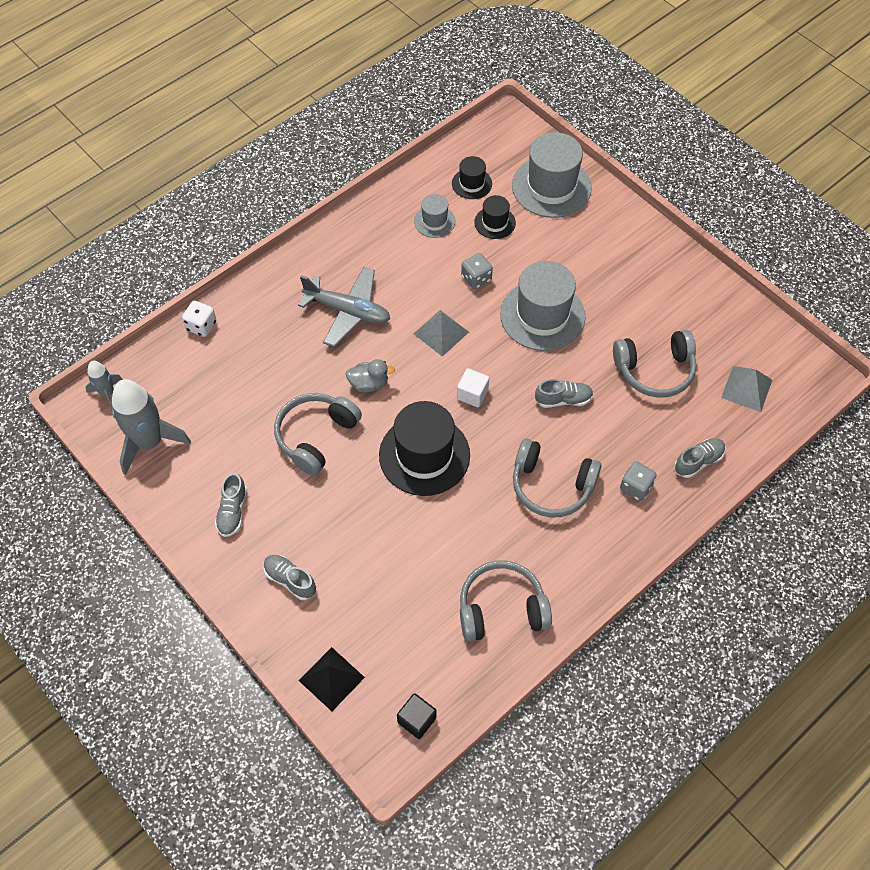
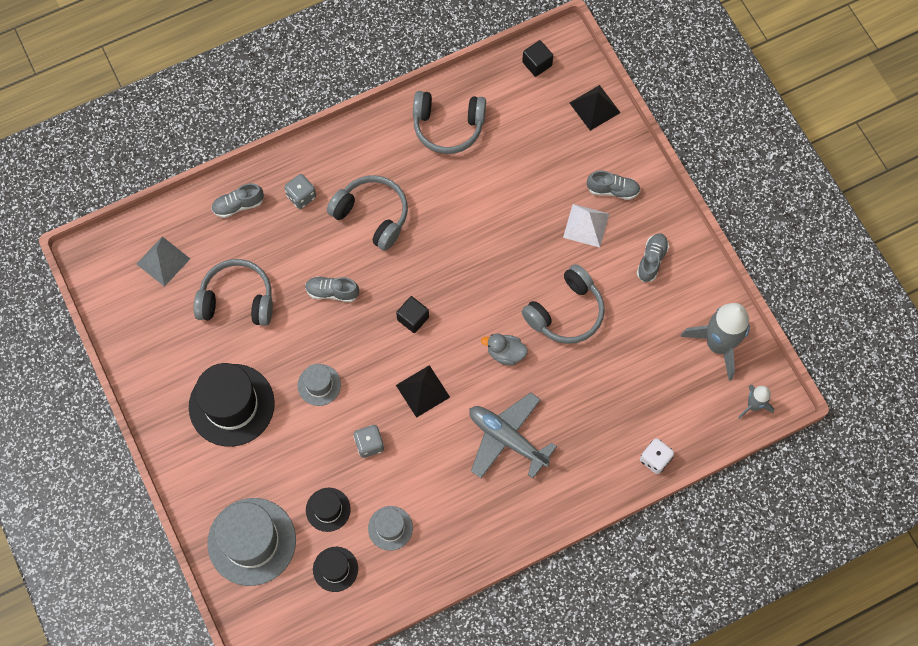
camera: 165 degrees left, 10 degrees up
grey shoe [264,555,316,600] -> grey shoe turned 45 degrees counterclockwise [587,171,640,200]
black hat [379,401,470,496] -> black hat moved to [189,363,275,447]
grey pyramid [413,310,469,357] -> black pyramid [396,365,450,418]
white cube [457,368,489,407] -> black cube [396,296,429,333]
grey hat [500,261,586,351] -> grey hat [298,364,341,406], size x0.51
none -> white pyramid [563,204,609,247]

